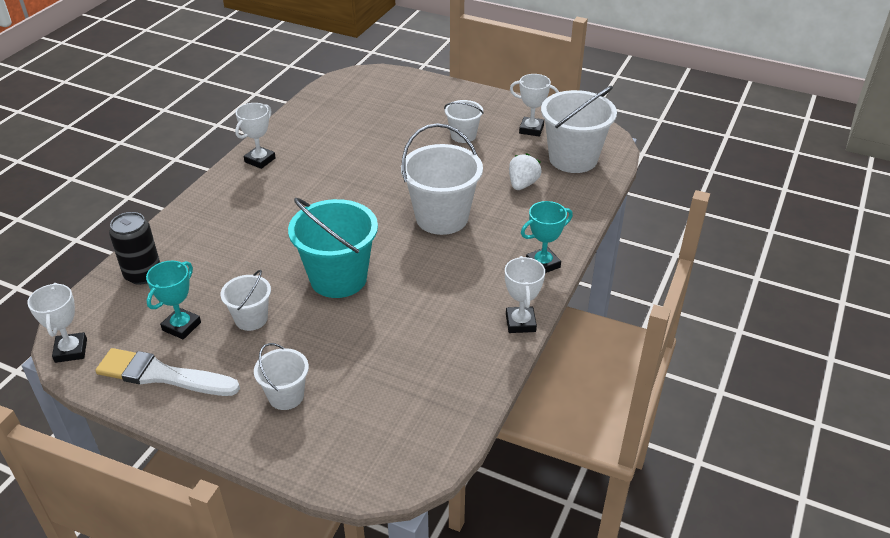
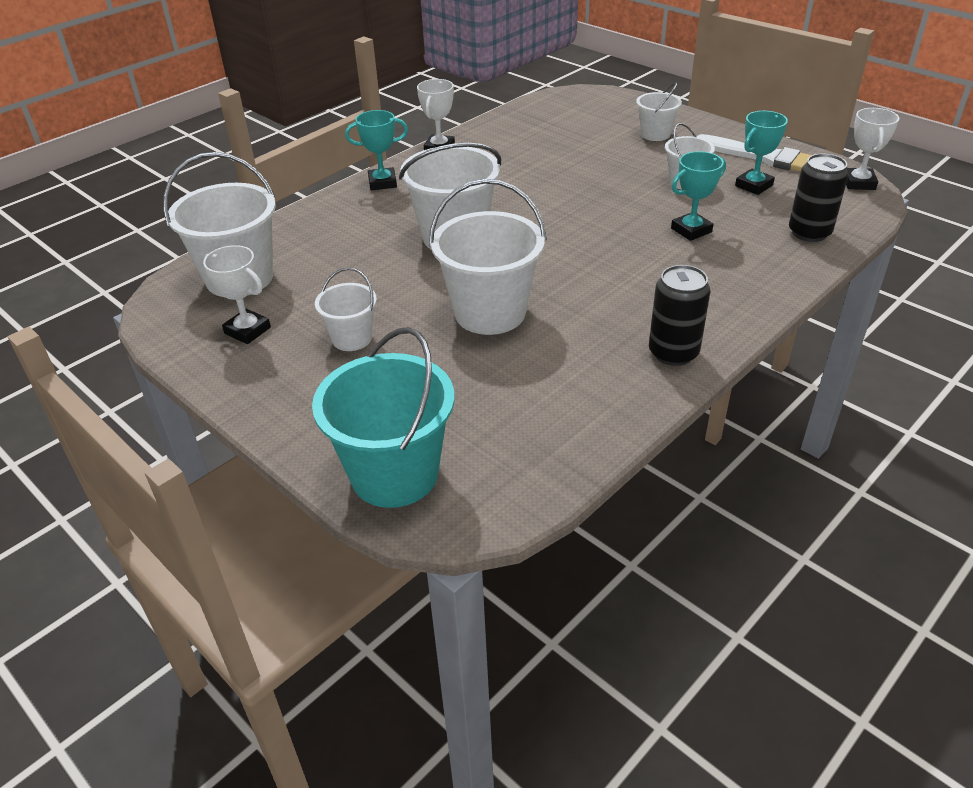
camera: 160 degrees left, 0 degrees up
white trophy [235,103,276,169] -> black can [649,265,710,366]
turquoise bucket [288,198,378,298] -> turquoise bucket moved to [312,327,455,508]
white strawberry [509,153,542,190] -> none
none -> white bucket [429,179,547,335]
none -> turquoise trophy [671,151,726,241]

